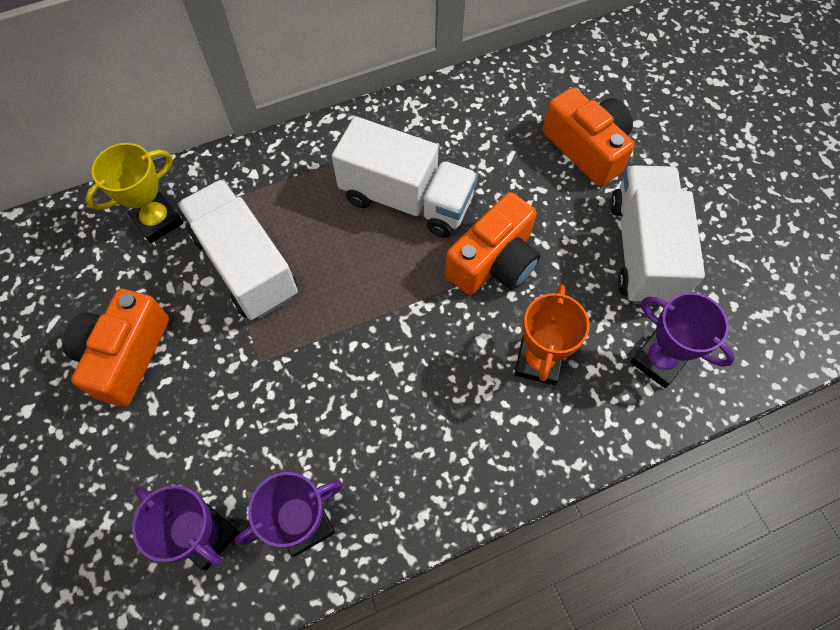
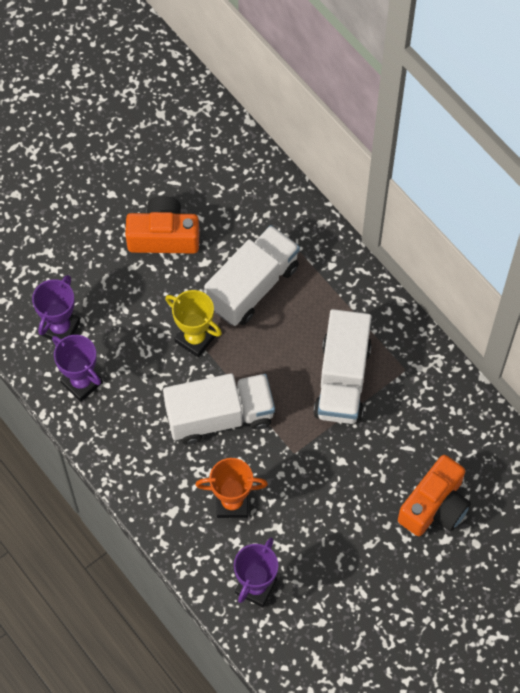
camera: 75 degrees right, 0 degrees up
yellow trophy [85,143,183,244] -> yellow trophy moved to [165,290,222,357]
orange camera [445,192,541,295] -> none
white truck [610,165,705,305] -> white truck moved to [163,373,275,445]

